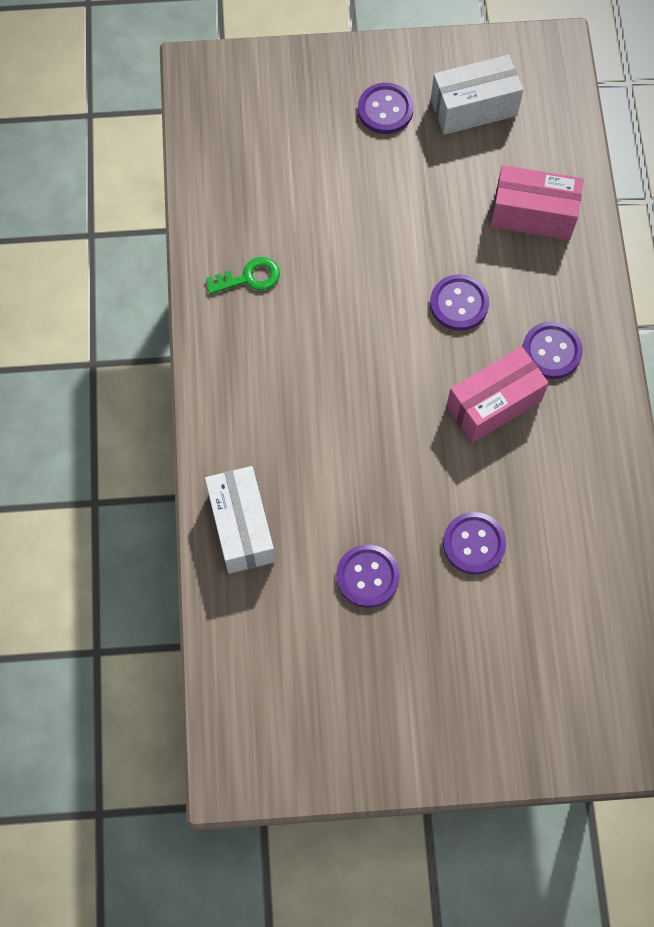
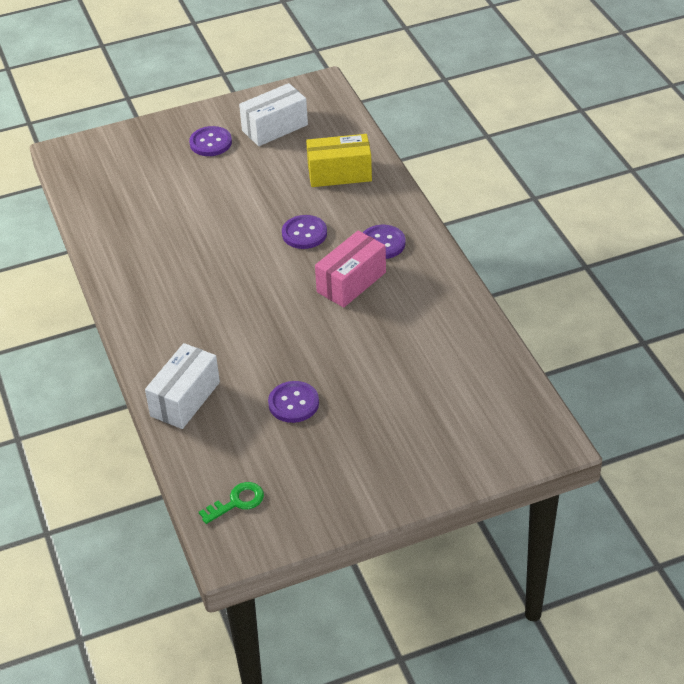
camera: 15 degrees left, 25 degrees down
white box [205,466,275,574] -> white box turned 60 degrees clockwise [145,343,220,429]
green key [206,257,280,294] -> green key moved to [199,482,264,524]
purple button [443,512,506,574] -> none
pink box [490,165,584,240] -> yellow box [306,134,372,187]

